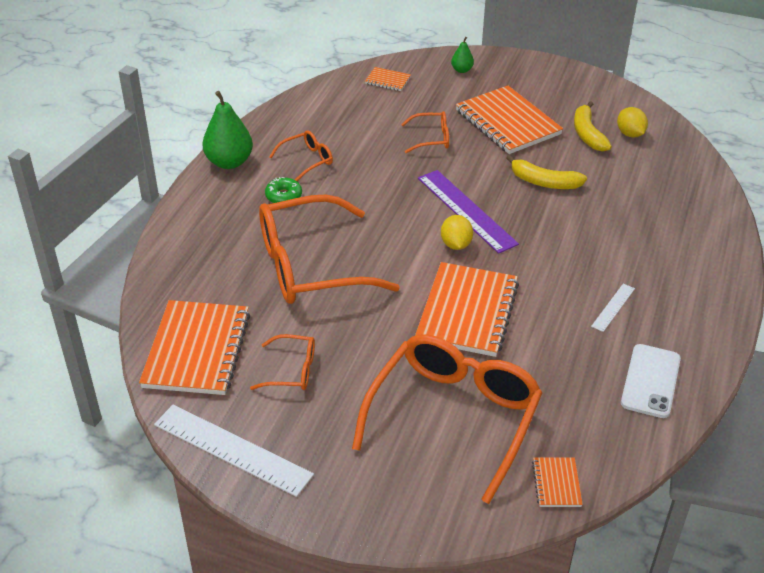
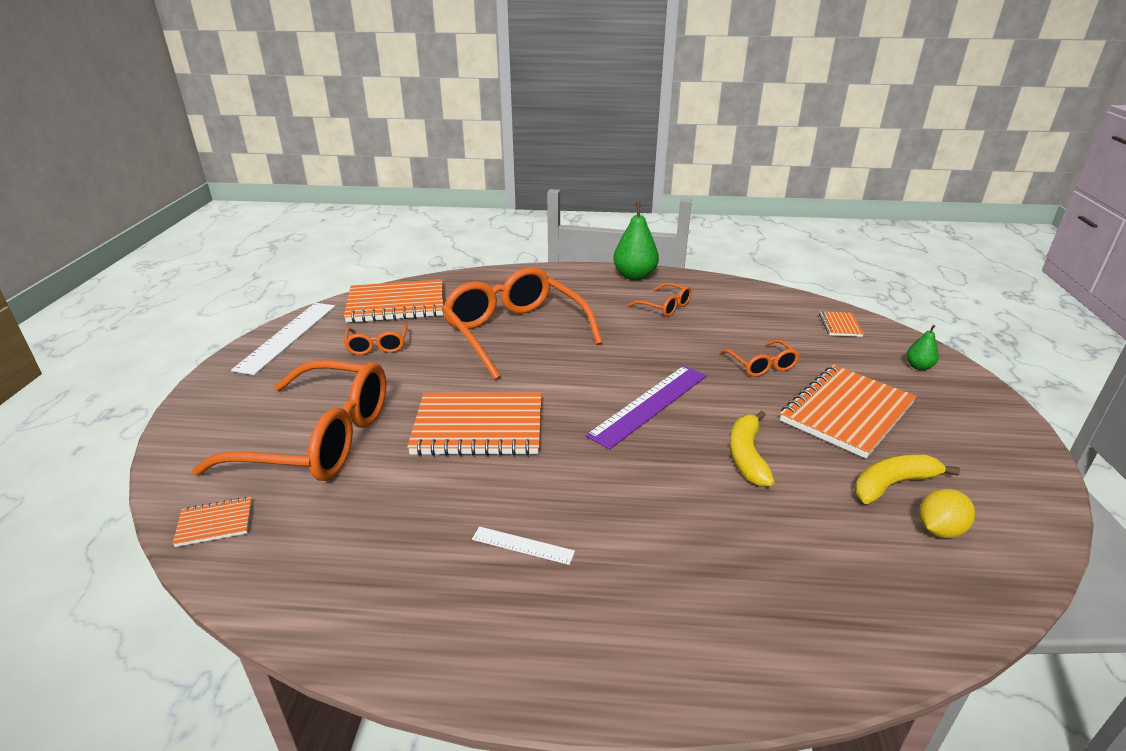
camera: 75 degrees right, 10 degrees down
green donut [265,177,302,203] -> none
yellow lemon [441,215,473,250] -> none
white phone [621,344,681,418] -> none

